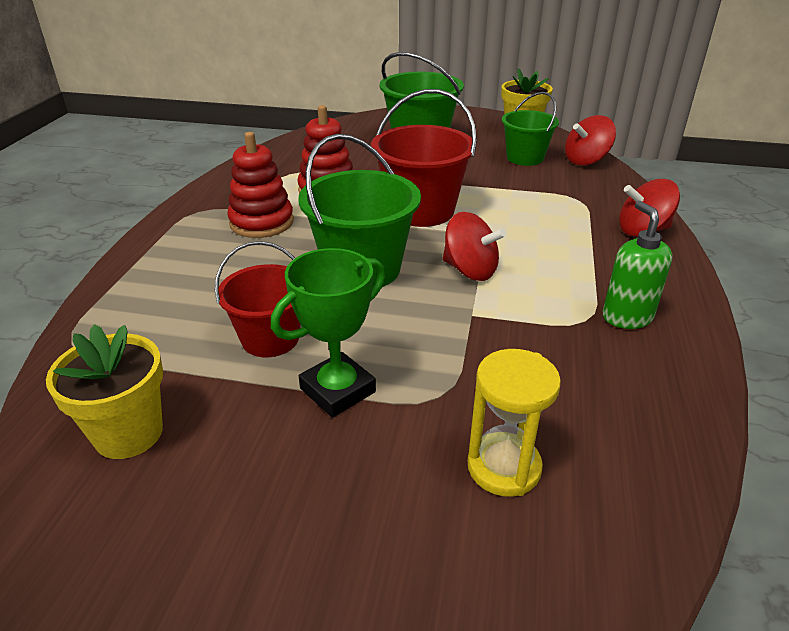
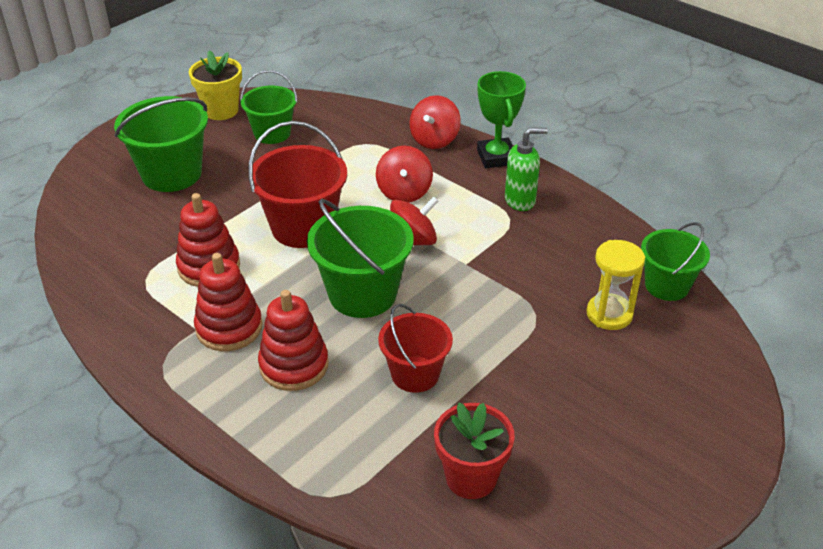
camera: 60 degrees left, 5 degrees up
yellow flower pot [46,324,163,459] -> red flower pot [434,402,515,499]
green trophy [271,248,386,418] -> green trophy moved to [477,71,526,168]
red spinning top [565,115,616,166] -> red spinning top moved to [376,146,433,203]
green soap dispenser [602,201,672,329] -> green soap dispenser turned 150 degrees clockwise [505,128,548,211]
none -> red stacking toy [258,290,329,391]
none -> green bucket [641,222,710,301]

